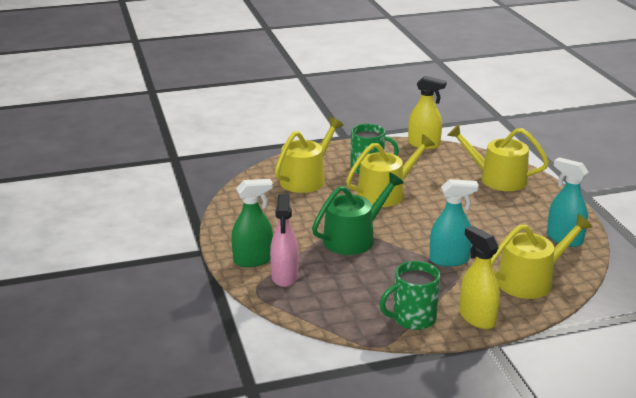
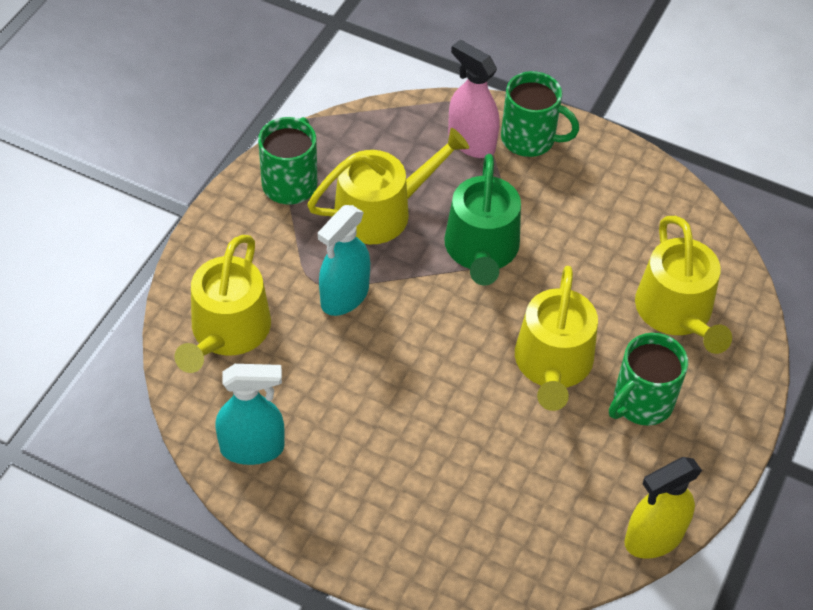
camera: 130 degrees right, 25 degrees up
green spray bottle [231,179,273,267] -> green mug [501,71,579,157]
yellow watering can [447,124,549,191] -> yellow watering can moved to [307,128,469,244]
yellow spray bottle [460,226,500,329] -> none

